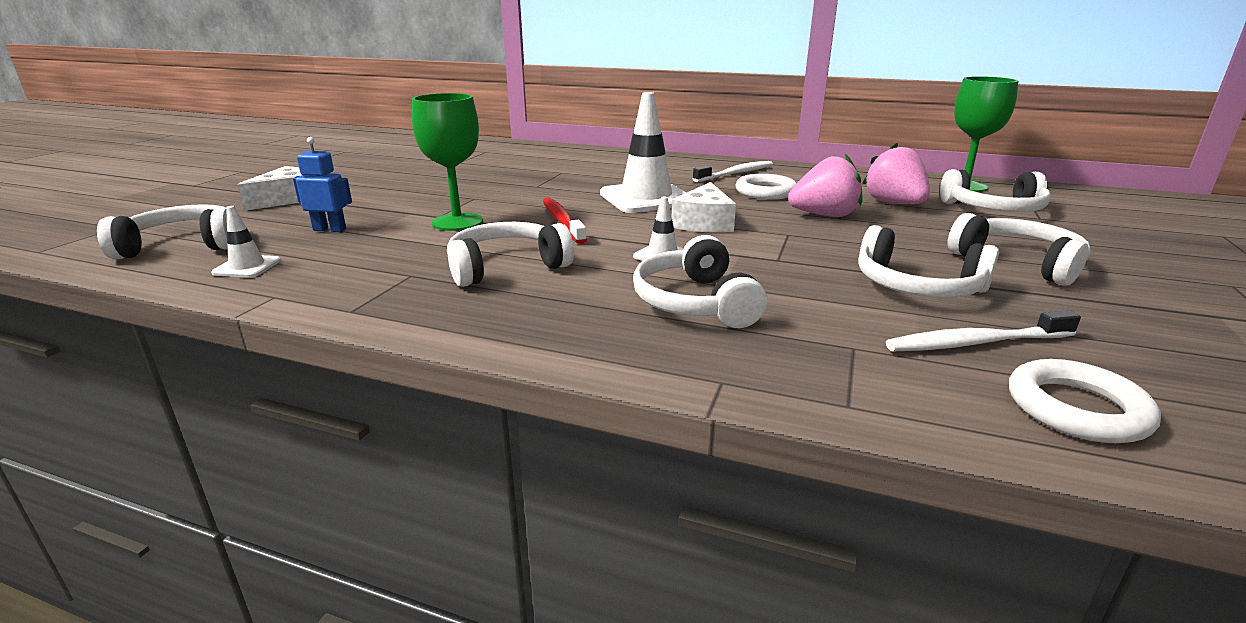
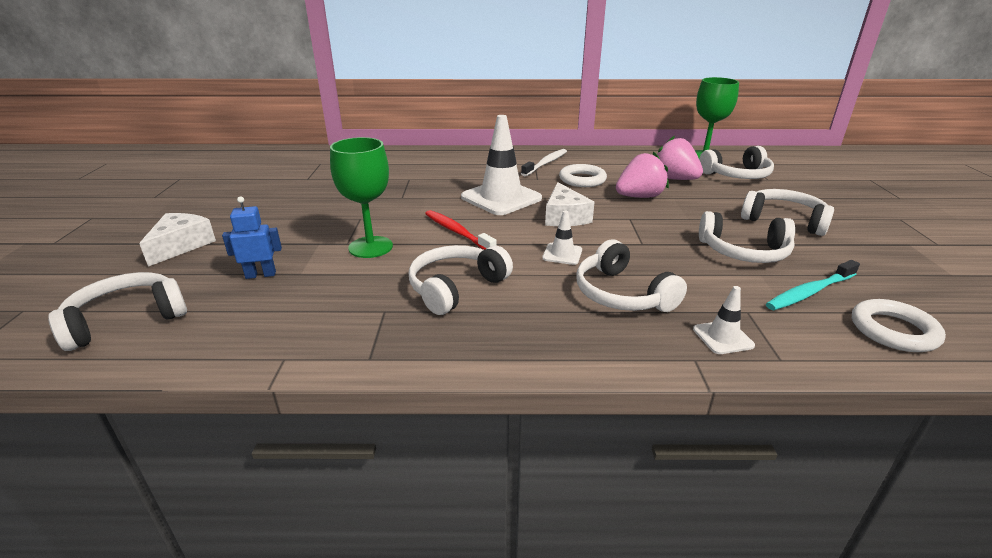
camera: 20 degrees left, 5 degrees up
white traffic cone [211,206,281,277] -> white traffic cone moved to [693,286,755,354]
white toothbrush [886,310,1081,351] -> turquoise toothbrush [766,260,860,310]

